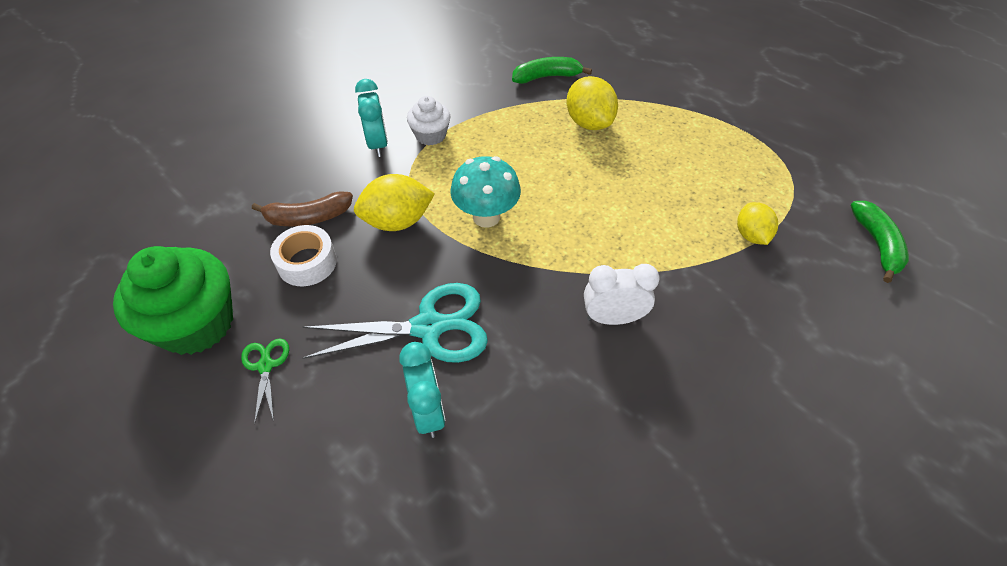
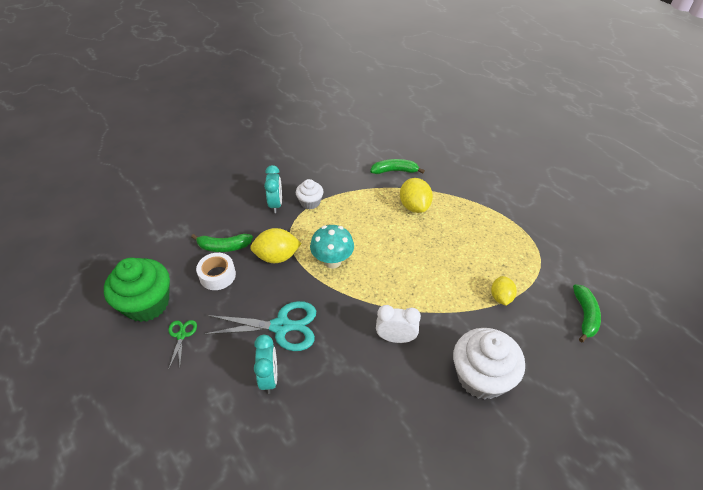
camera: 10 degrees right, 5 degrees down
brown banana [252,191,353,226] -> green banana [191,234,253,252]
none -> white cupcake [453,328,525,400]

